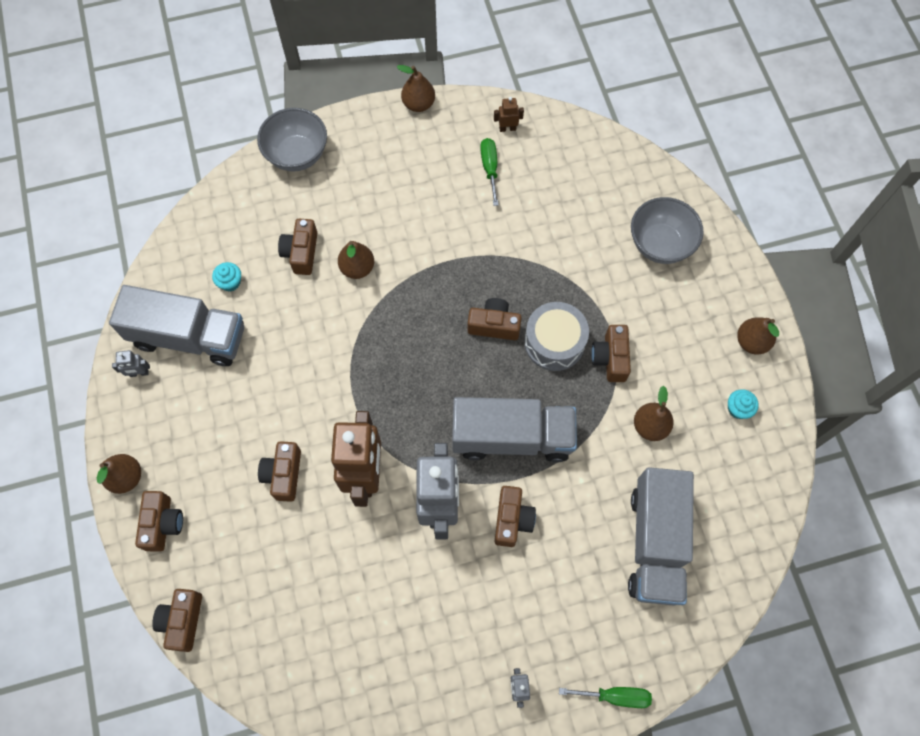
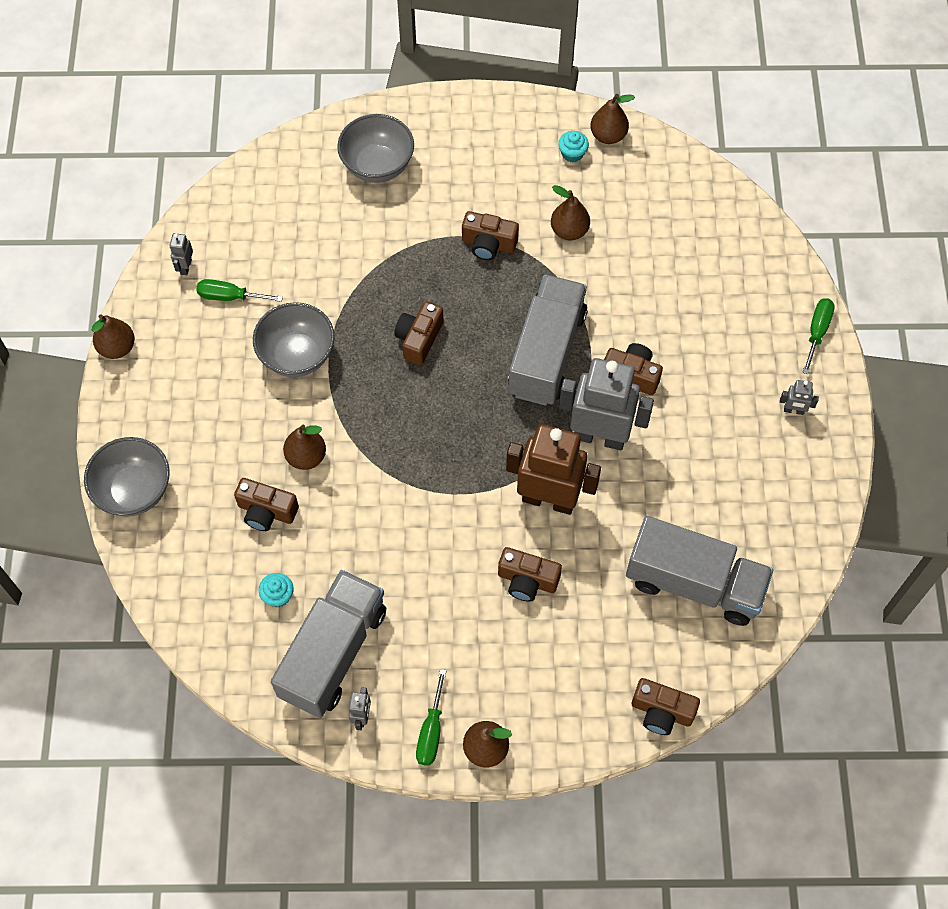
camera: 75 degrees left, 5 degrees down
brown camera [135,491,183,552] -> none
brown robot [494,97,524,132] -> grey robot [169,233,193,275]
grey drum [524,302,589,371] -> none
grey truck [628,467,694,606] -> grey truck moved to [626,516,773,626]
brown pear [737,318,779,354] -> brown pear moved to [590,94,635,144]
none -> grey bowl [253,302,335,377]
none -> green screwdriver [416,669,447,766]

